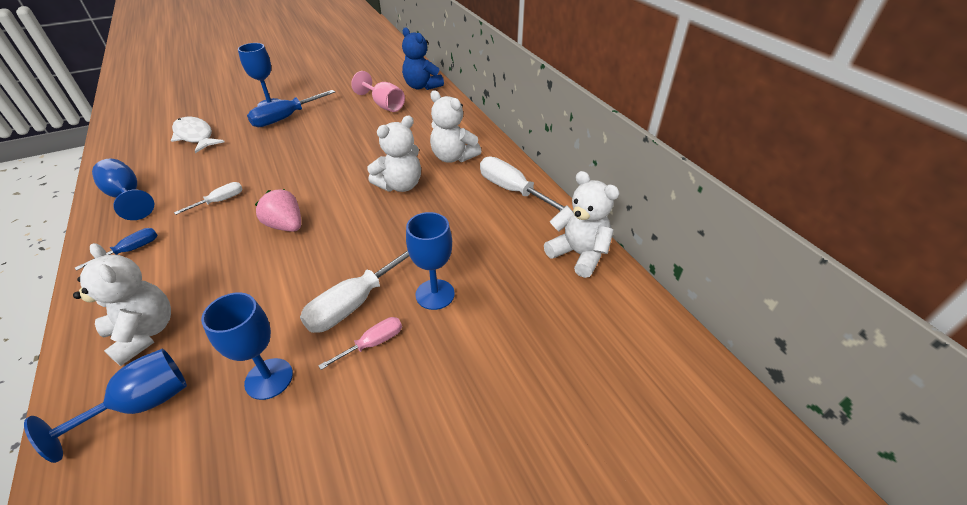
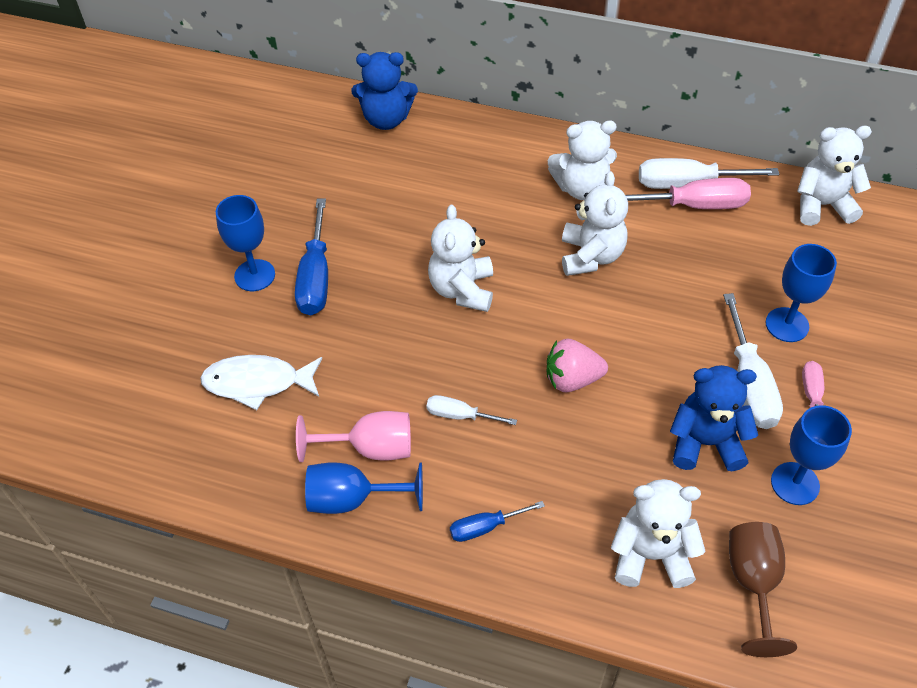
camera: 45 degrees left, 10 degrees up
blue goblet [24,349,187,463] -> brown goblet [729,522,797,657]
blue screwdriver [75,228,157,271] -> blue screwdriver turned 105 degrees counterclockwise [450,501,545,542]
white screwdriver [174,182,242,215] -> white screwdriver turned 75 degrees counterclockwise [426,395,517,425]
pink goblet [351,71,405,112] -> pink goblet moved to [296,411,411,462]
none -> white teddy bear [428,205,493,312]
none -> pink screwdriver [625,178,751,209]
none -> blue teddy bear [670,365,758,471]

